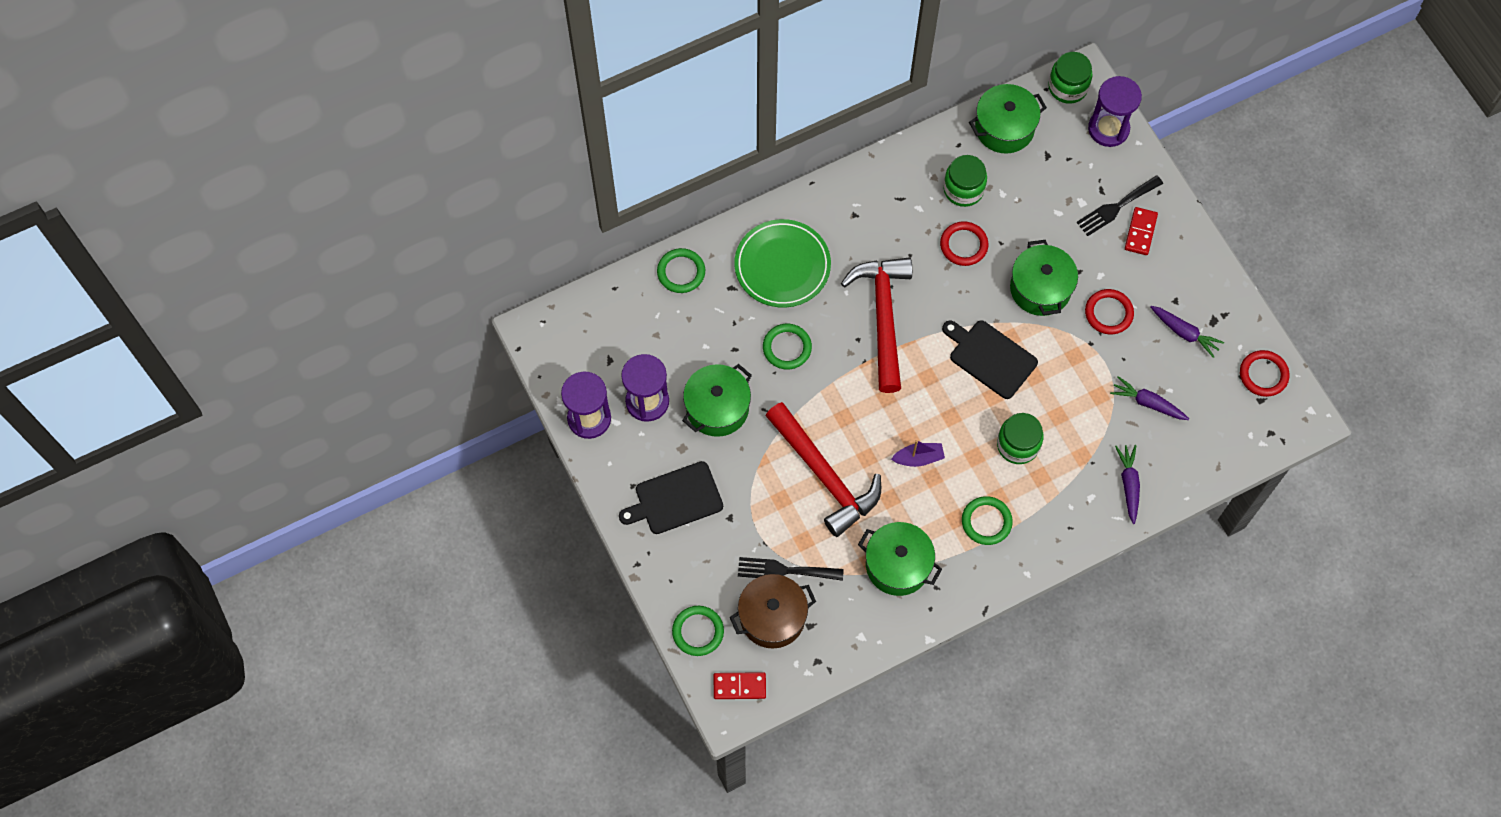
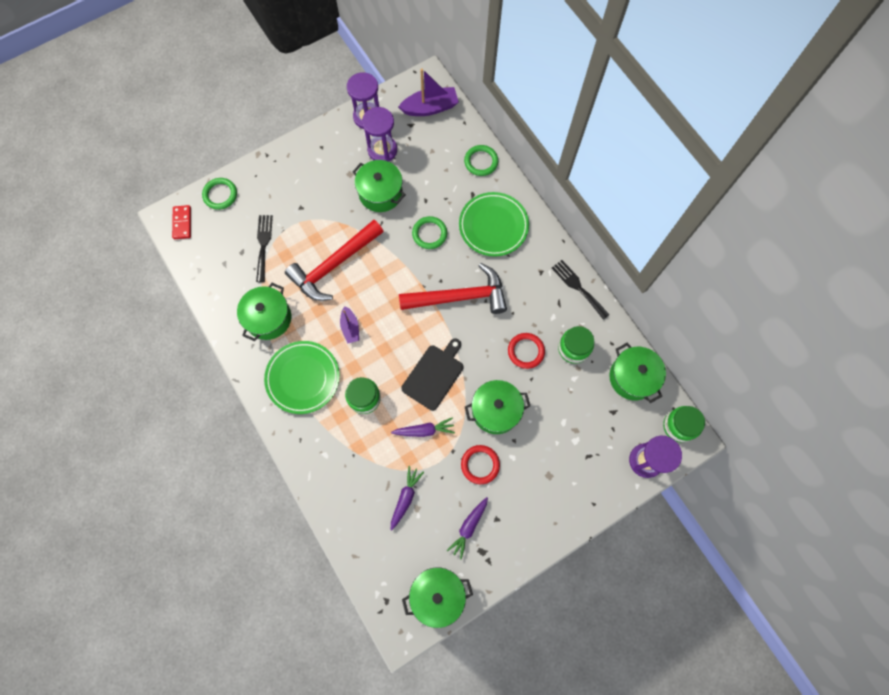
camera: 85 degrees right, 5 degrees up
black cutting board [619,461,723,534] -> none
brown pot [730,574,816,649] -> none
green ring [962,496,1013,545] -> green plate [264,341,340,414]
black fork [1076,175,1163,236] -> black fork moved to [552,260,610,320]
purple carrot [1115,445,1140,524] -> purple carrot moved to [391,417,455,437]
red domino [1125,207,1158,255] -> none
red ring [1240,350,1289,397] -> green pot [402,567,473,628]
none -> purple boat [398,69,459,116]

